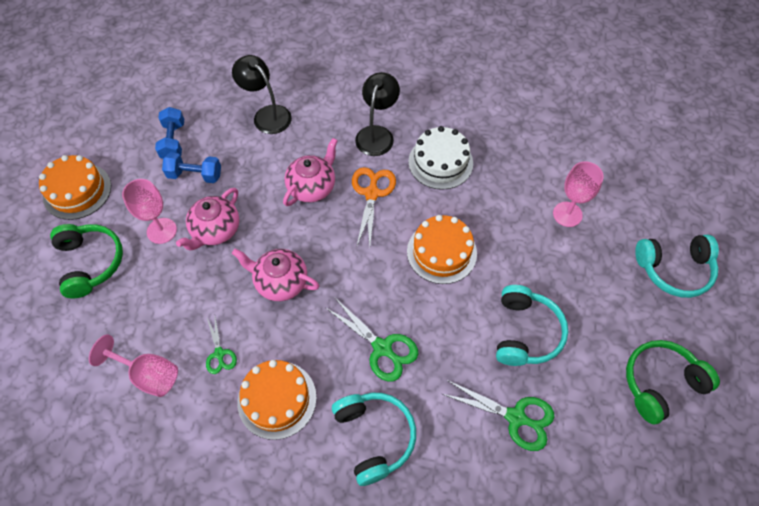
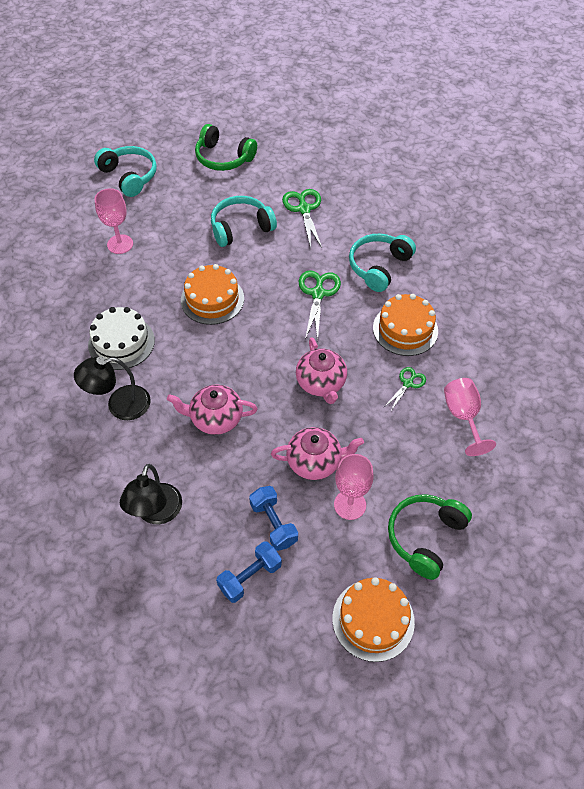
camera: 125 degrees left, 5 degrees down
orange scissors [352,167,396,246] -> none

